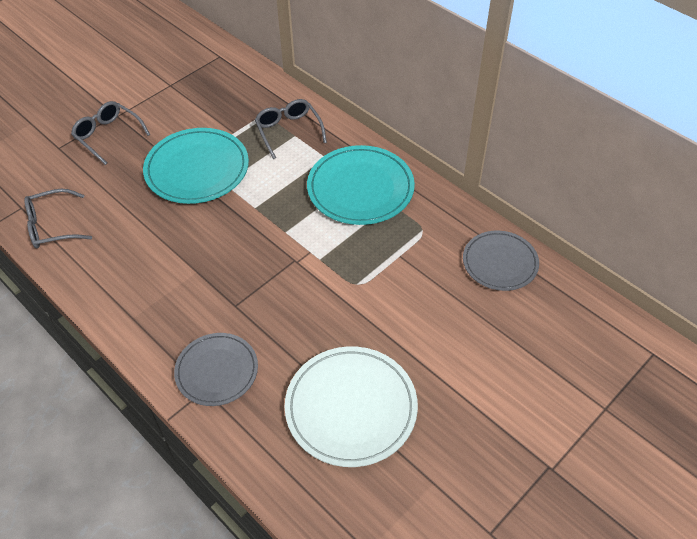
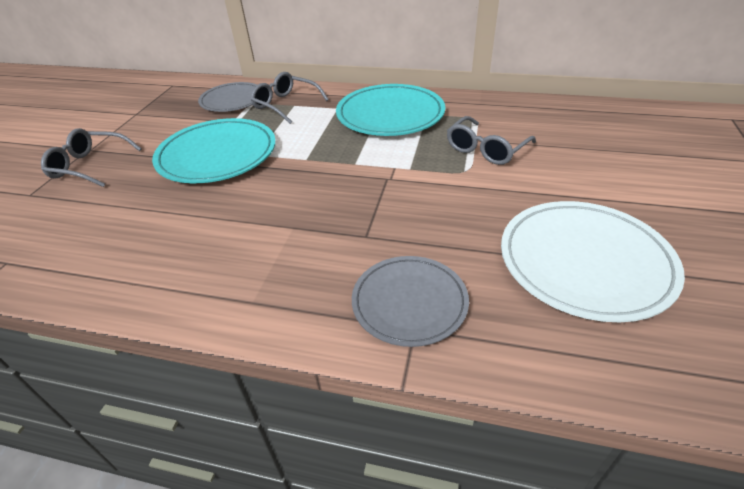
camera: 30 degrees left, 10 degrees down
grey glasses [24,189,92,249] -> grey glasses moved to [447,116,536,165]
grey plate [463,231,539,291] -> grey plate moved to [198,82,257,112]

